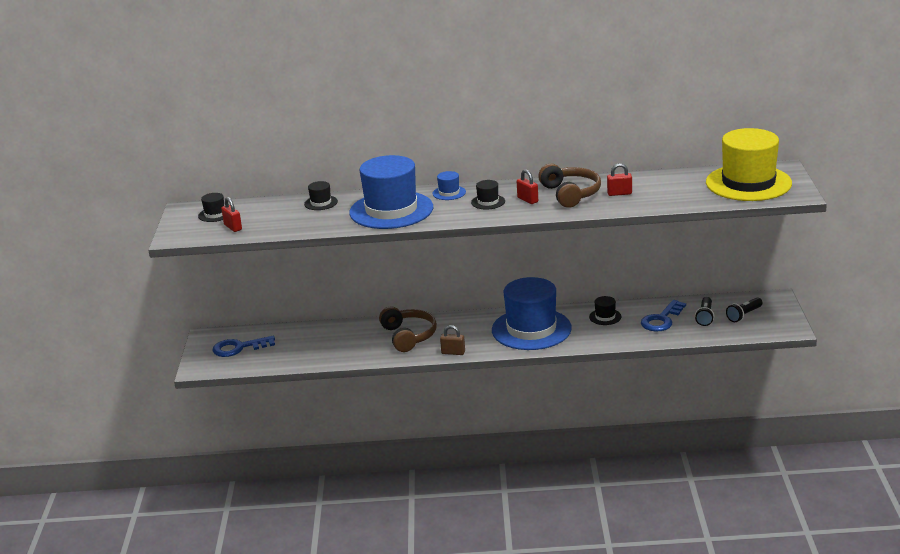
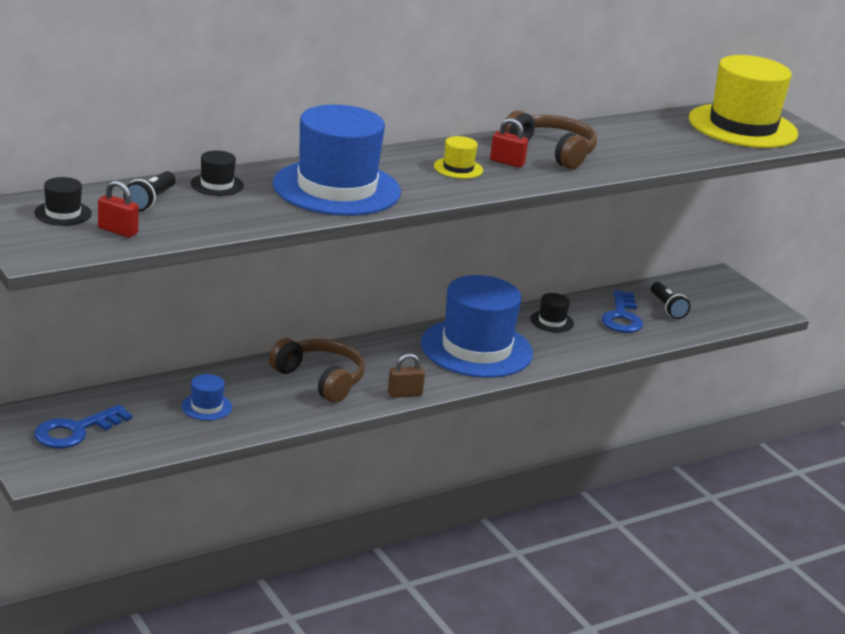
camera: 35 degrees left, 0 degrees up
blue hat [432,171,466,200] -> blue hat moved to [181,374,232,420]
black hat [471,180,505,209] -> yellow hat [434,136,483,179]
red padlock [607,163,632,196] -> none
black flashlight [726,298,763,322] -> black flashlight moved to [123,171,176,211]

